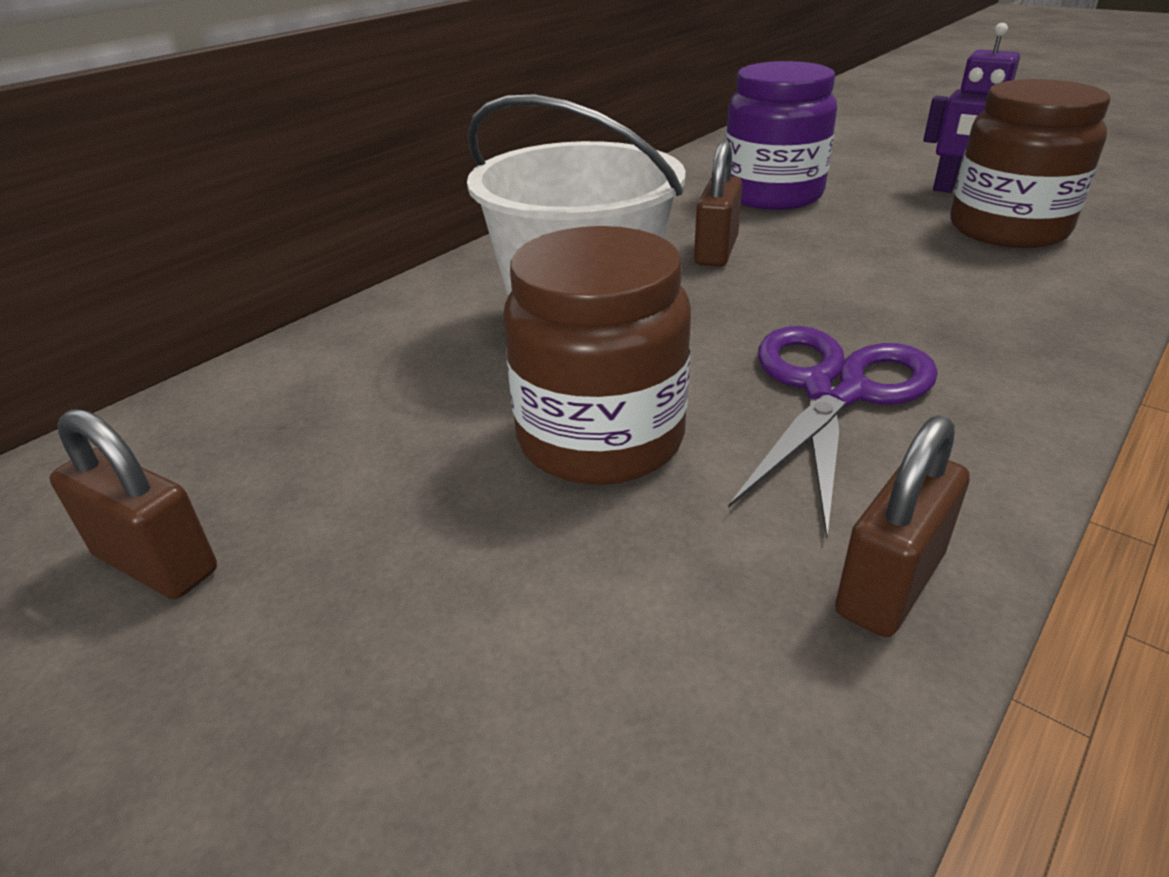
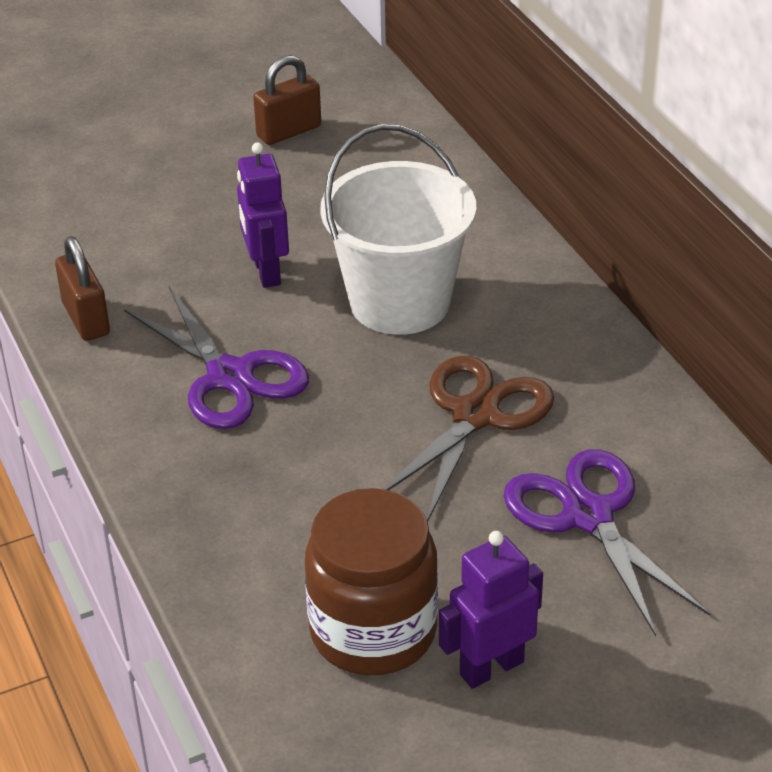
camera: 115 degrees right, 5 degrees up
brown jar [503,226,691,485] -> purple robot [237,142,289,288]
brown padlock [694,141,742,267] -> brown scissors [384,356,554,521]
purple jar [725,61,837,210] -> purple scissors [503,449,710,636]

